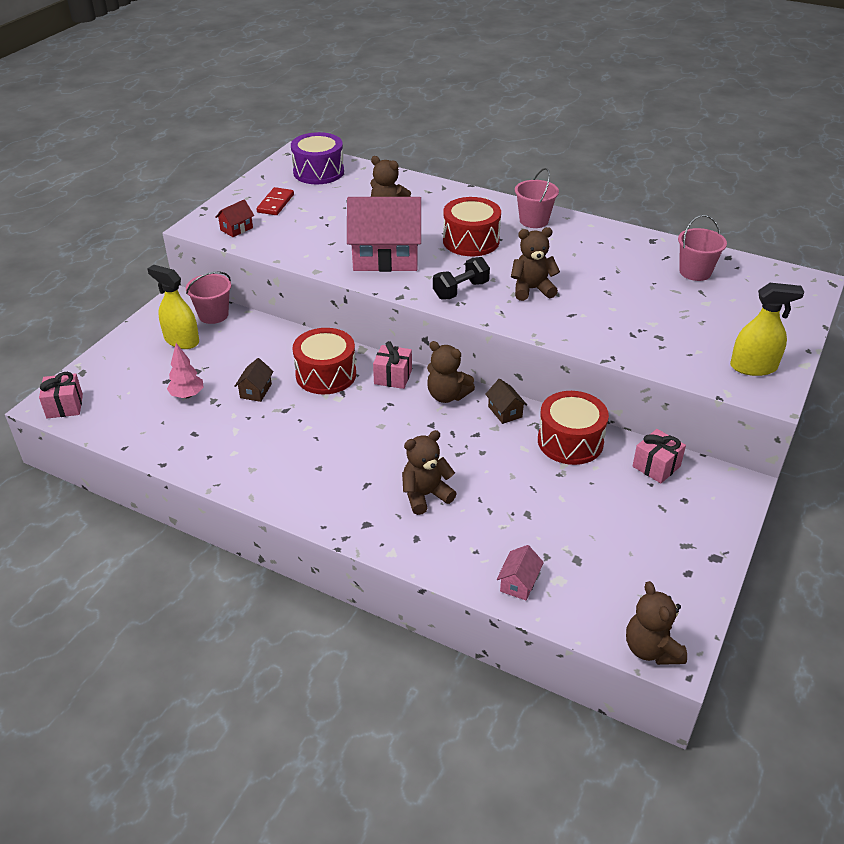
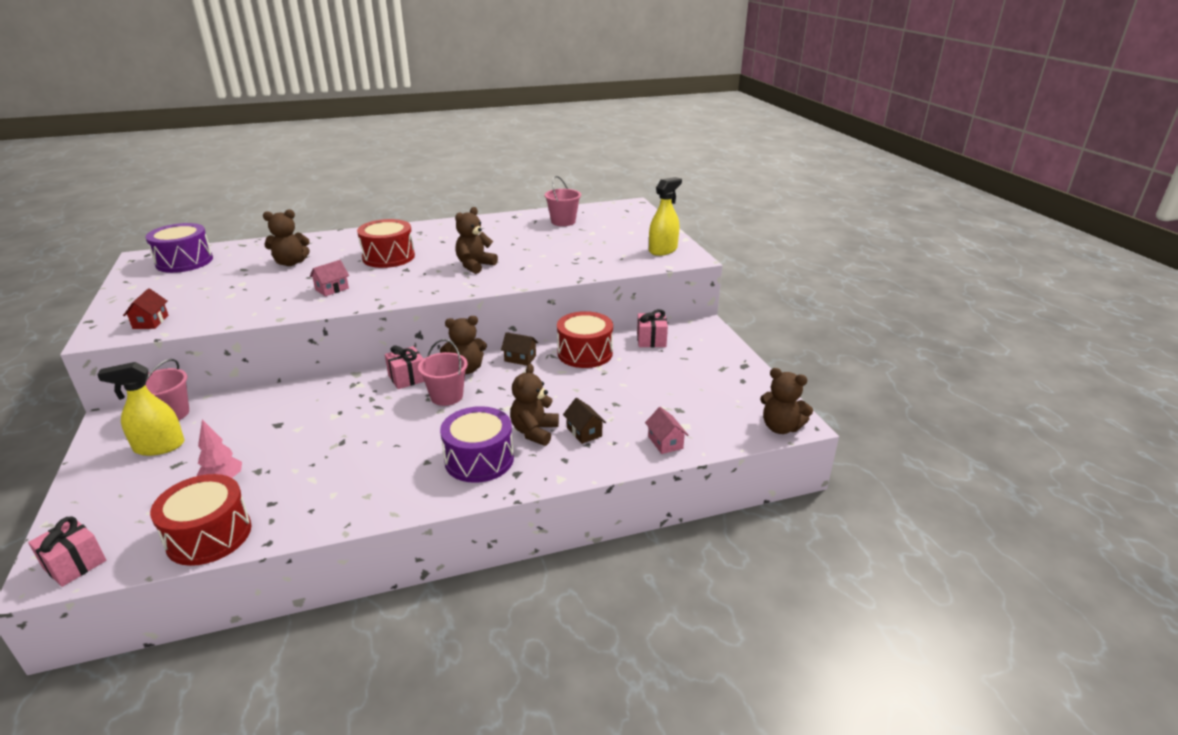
camera: 45 degrees left, 10 degrees down
brown house [234,358,274,402] -> brown house moved to [563,398,606,444]
red domino [257,187,294,215] -> none
red drum [293,328,356,394] -> red drum moved to [150,474,251,566]
pink house [347,197,421,272] -> pink house [310,260,349,296], size x0.43
black dumbbell [433,257,490,300] -> none
pink bucket [515,168,559,228] -> pink bucket moved to [418,339,468,406]
none -> purple drum [440,406,514,483]

